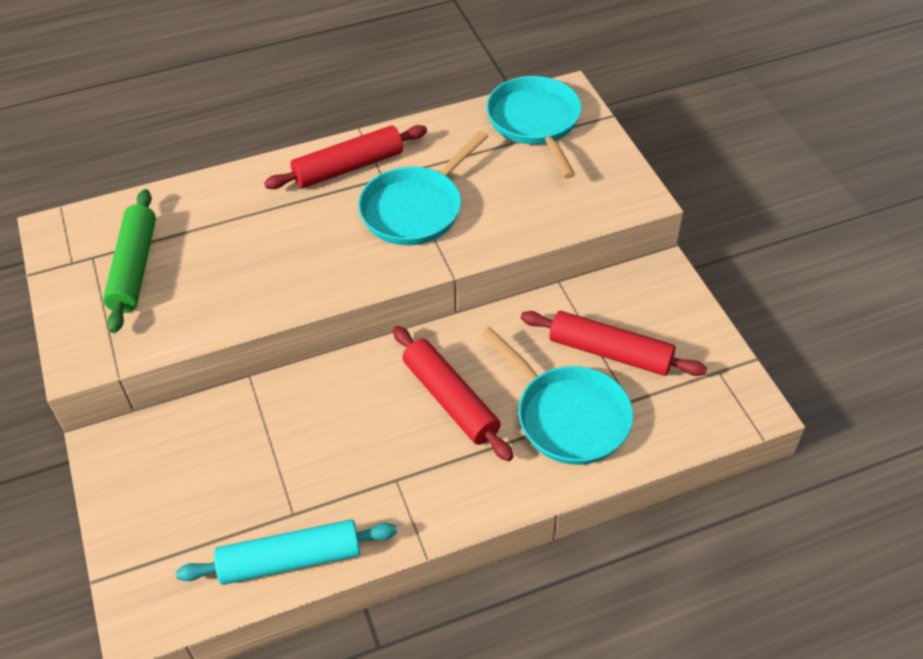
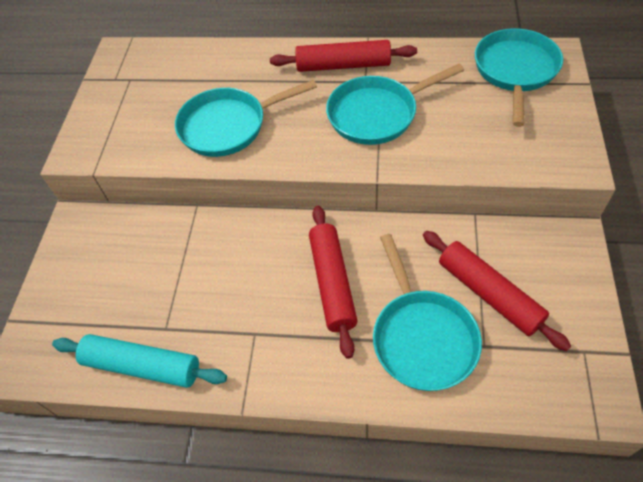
camera: 30 degrees right, 5 degrees up
green rolling pin [103,189,156,333] -> none
none -> turquoise pan [175,80,317,157]

